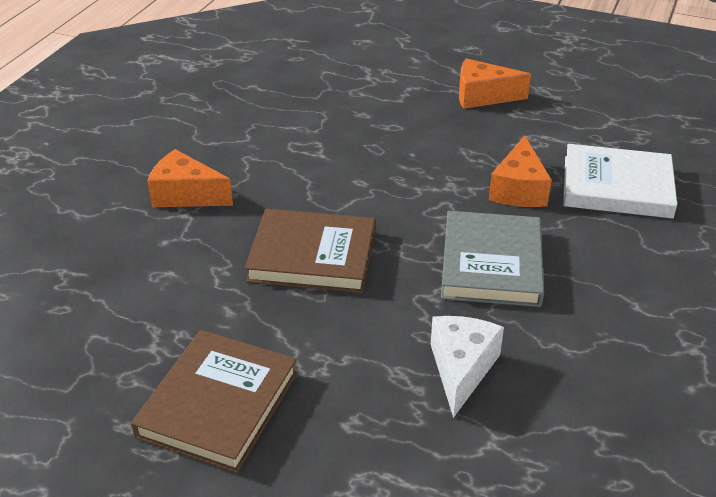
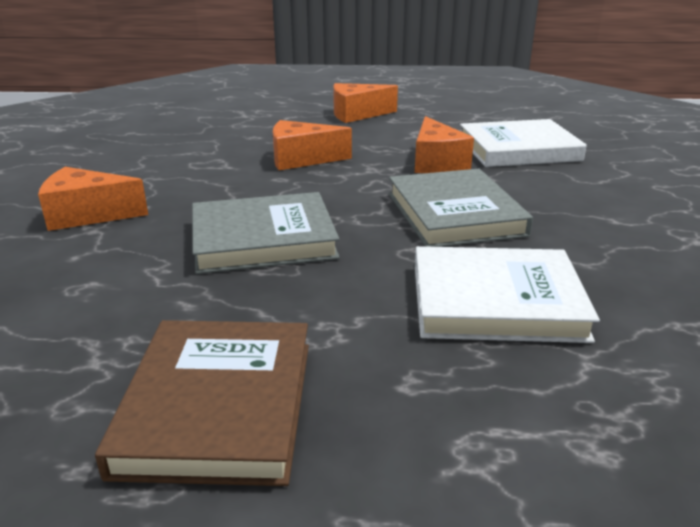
camera: 20 degrees left, 10 degrees down
brown book [245,209,375,293] -> grey book [192,192,340,274]
white cheese [431,316,504,418] -> white book [415,246,600,343]
none -> orange cheese [273,120,352,170]

